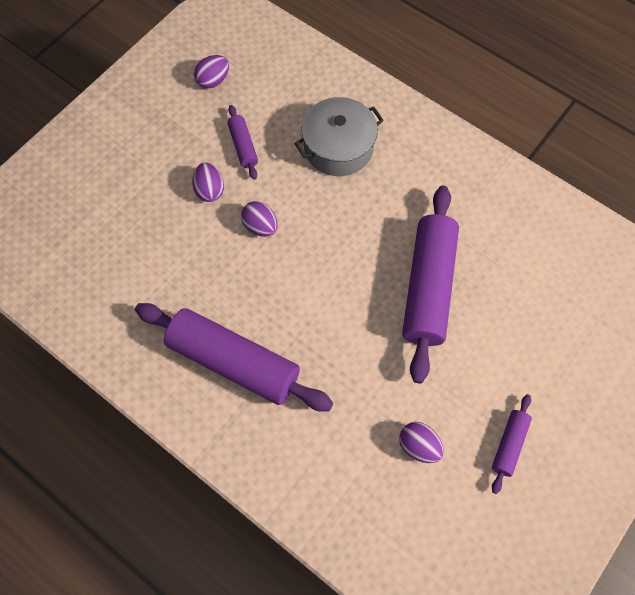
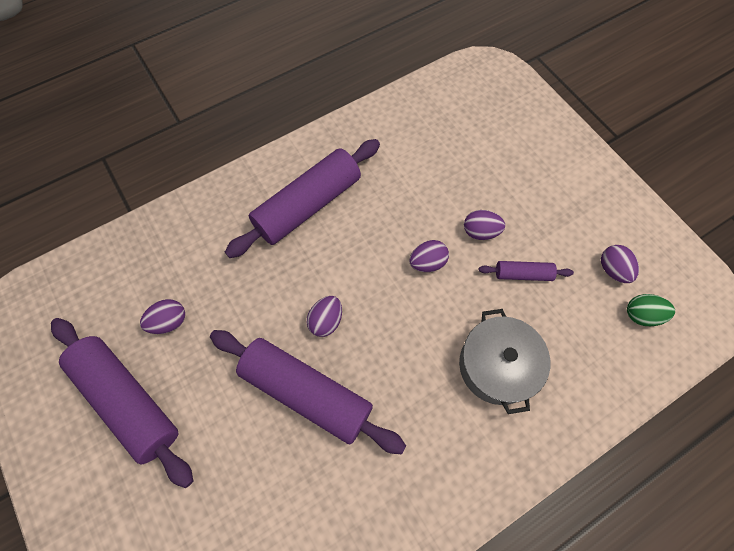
camera: 110 degrees right, 0 degrees up
purple rolling pin [492,394,532,494] -> purple rolling pin [51,318,193,488], size x2.16
none -> purple egg [307,296,342,337]
none -> green egg [627,294,675,326]

